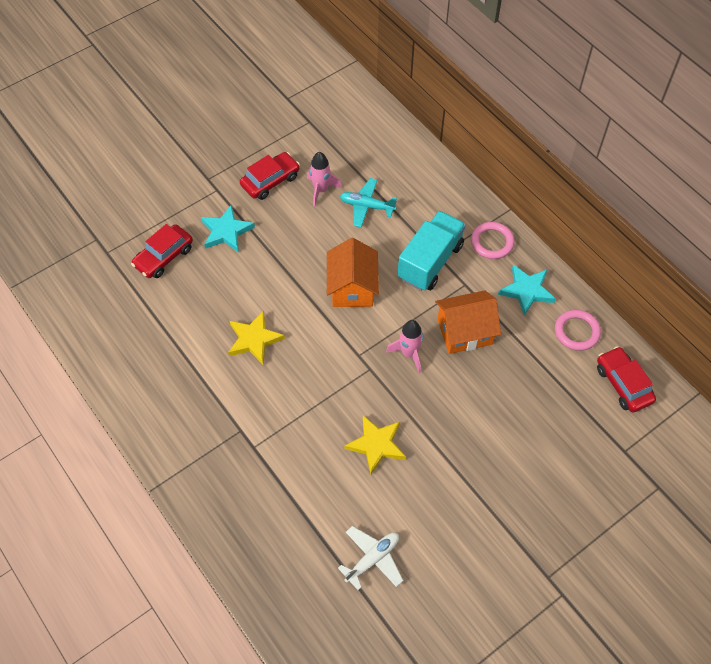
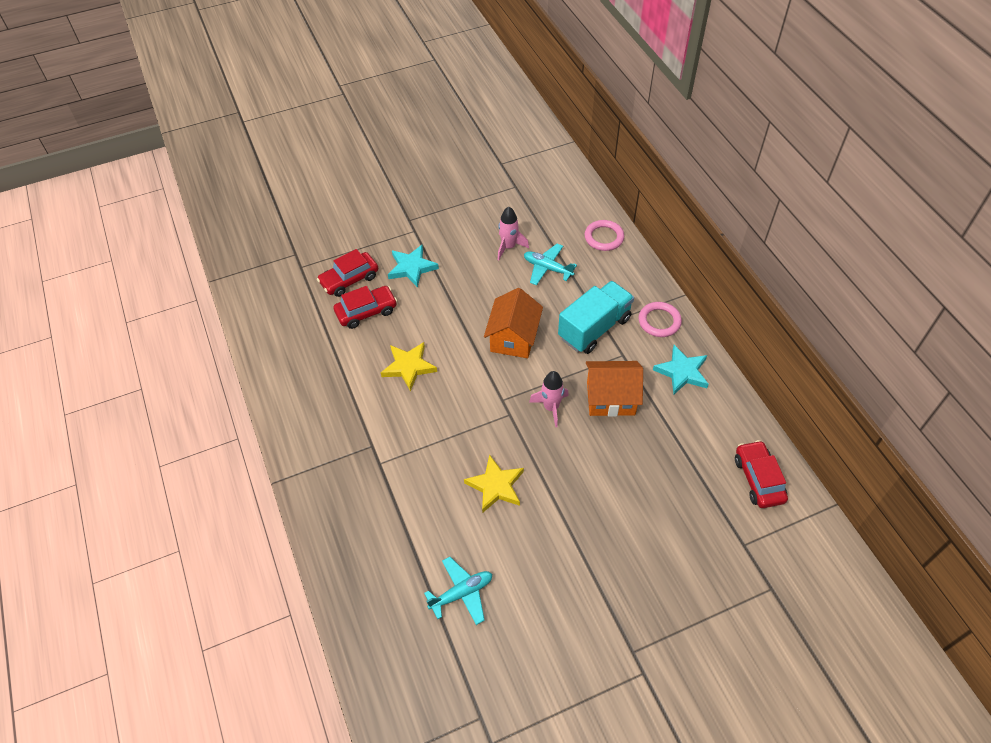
camera: 15 degrees right, 5 degrees down
red car [240,152,300,200] -> red car moved to [333,286,397,329]
white plane [338,526,403,590] -> turquoise plane [424,557,492,625]
pink ring [555,310,601,351] -> pink ring moved to [584,220,624,251]

